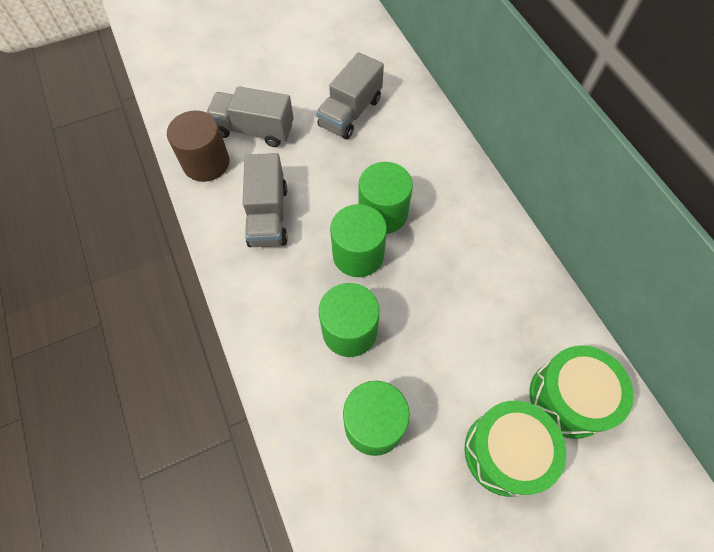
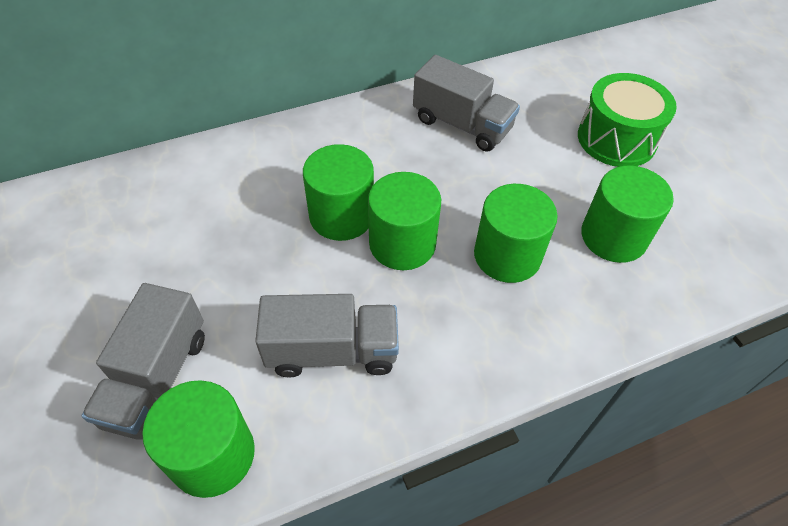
camera: 90 degrees left, 10 degrees down
brown cylinder [167,111,229,182] -> green cylinder [142,380,255,498]
grey truck [316,52,384,140] -> grey truck moved to [413,55,520,152]
green drum [530,345,634,439] -> none

